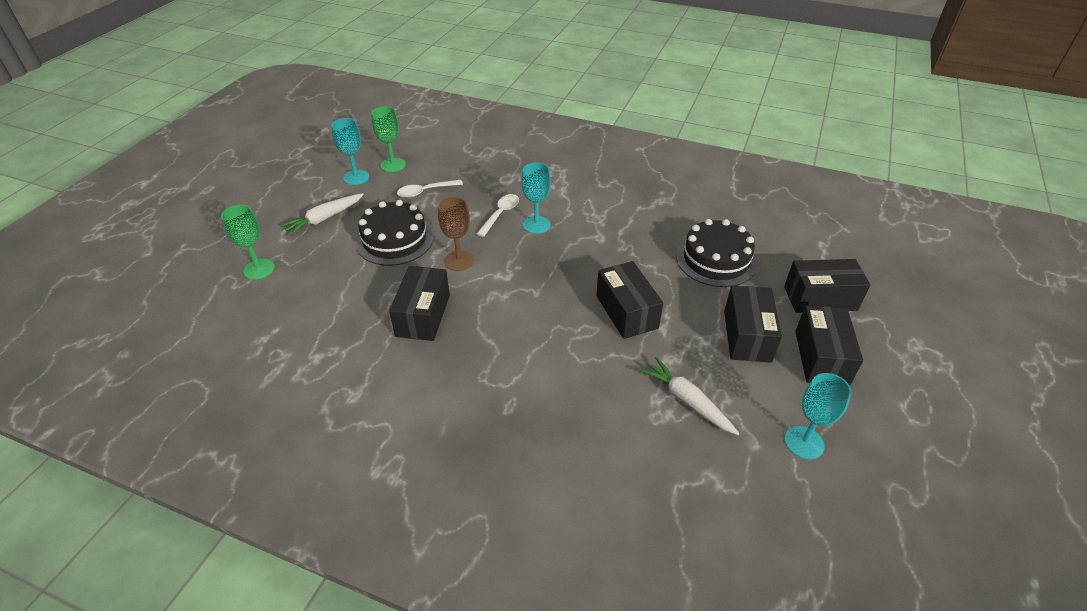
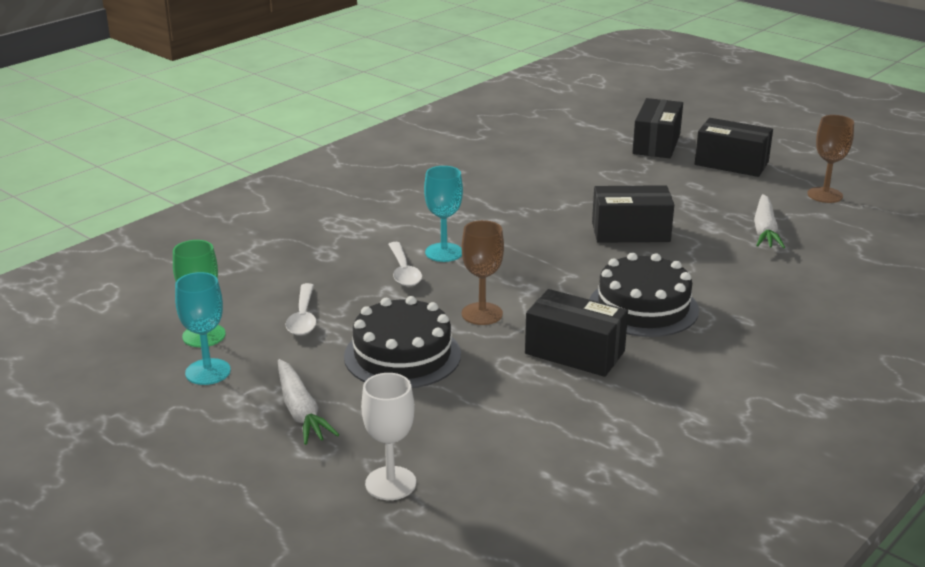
camera: 70 degrees left, 15 degrees down
green goblet [221,205,275,280] -> white goblet [361,373,416,500]
white spoon [477,194,519,237] -> white spoon turned 150 degrees counterclockwise [388,242,422,287]
white carrot [640,357,740,435] -> white carrot turned 60 degrees counterclockwise [754,194,785,248]
black cake [676,219,757,287] -> black cake moved to [589,253,699,337]
black box [724,285,782,363] -> none
turquoise goblet [785,373,852,459] -> brown goblet [807,115,854,203]

